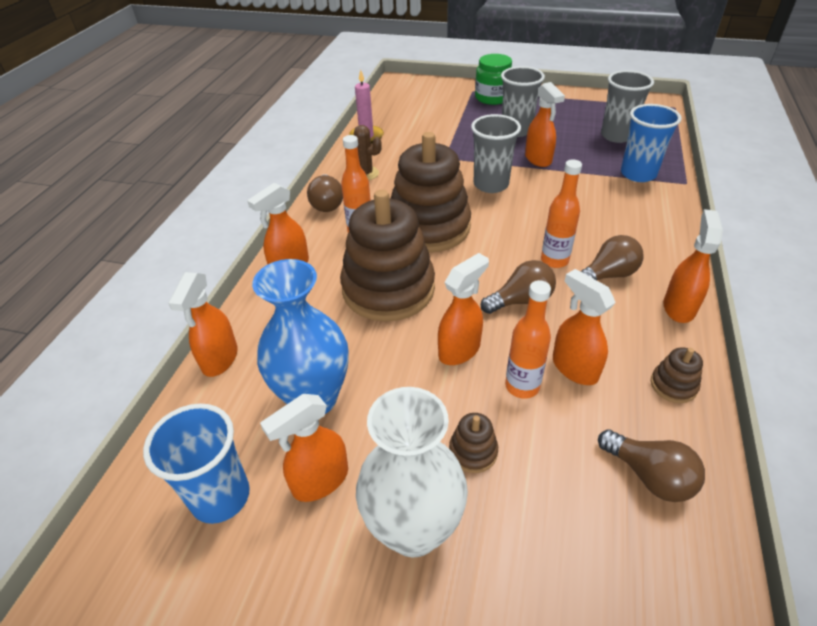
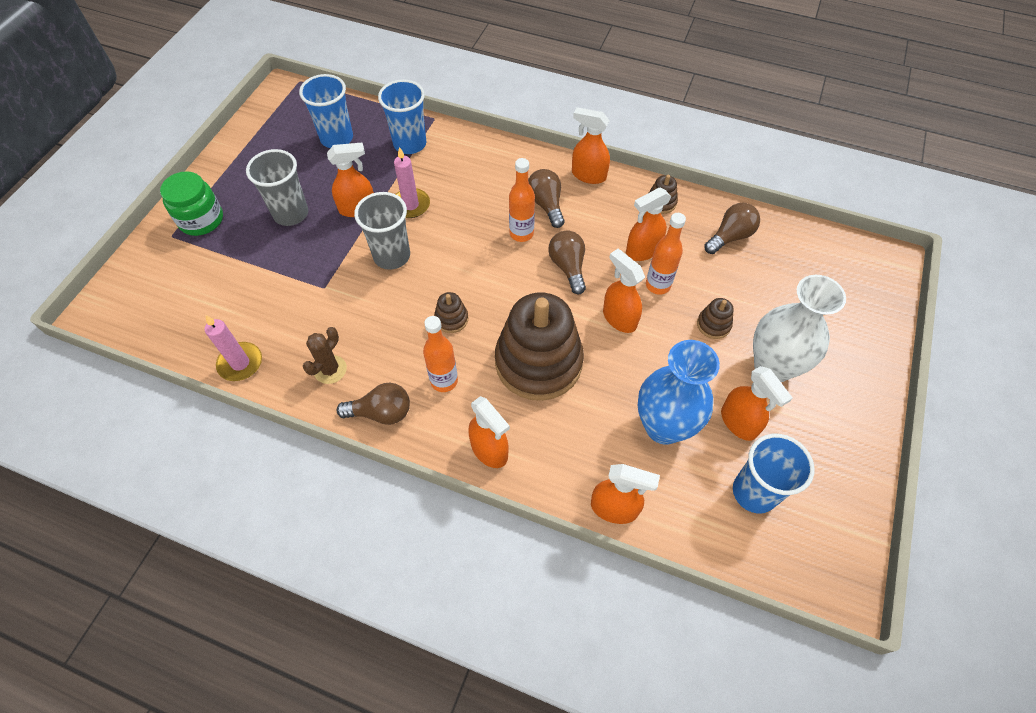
camera: 85 degrees left, 15 degrees up
brown stacking toy [391,132,471,253] -> brown stacking toy [434,292,468,333], size x0.40
grey cup [601,70,654,143] -> blue cup [299,74,353,148]
none -> pink candle [394,147,430,218]

